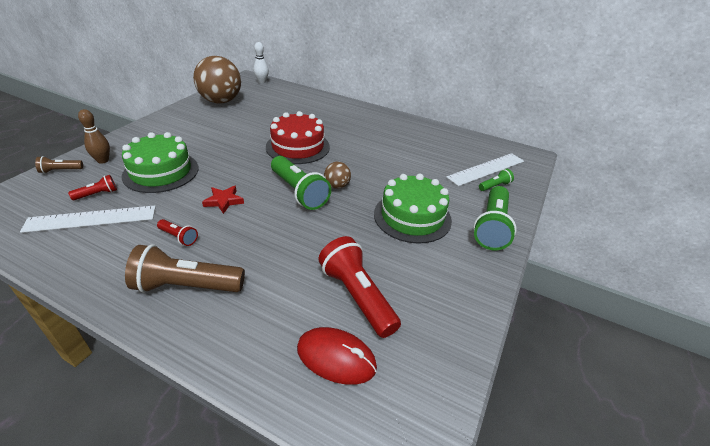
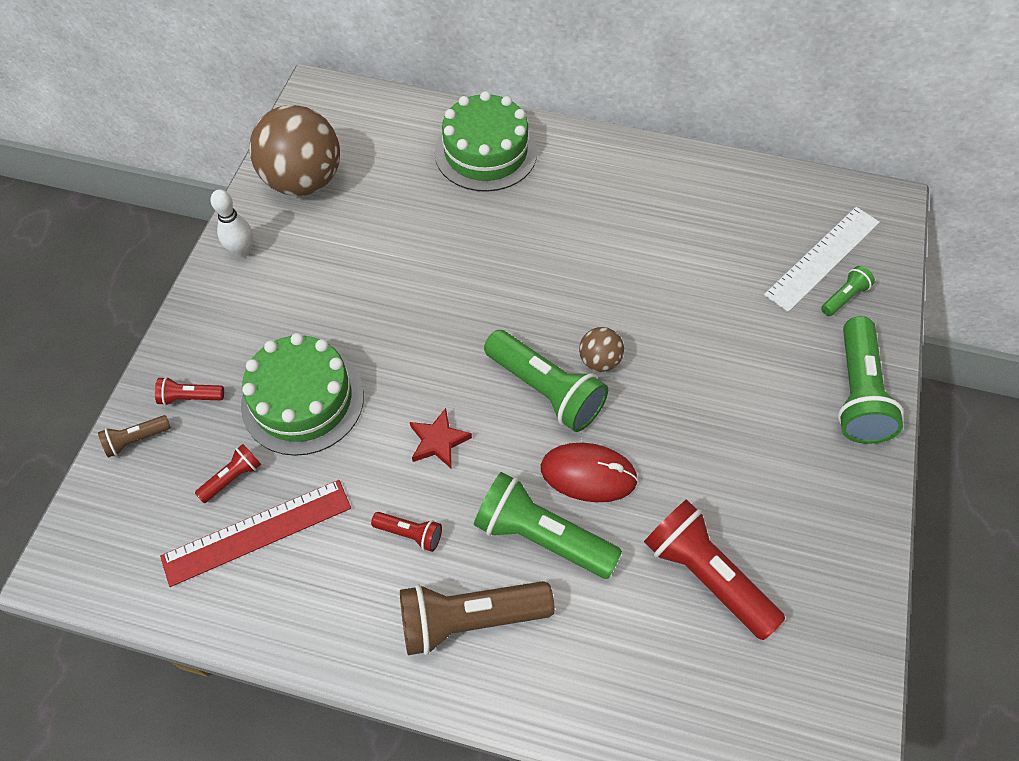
camera: 10 degrees left, 20 degrees up
white ruler [20,206,156,233] -> red ruler [160,480,351,587]
brown bowling pin [78,109,110,164] -> red flashlight [155,377,224,406]
white bowling pin [254,42,269,84] -> white bowling pin moved to [210,189,253,258]
red cake [266,111,330,164] -> none
red mouse [297,327,377,385] -> red mouse moved to [541,443,638,502]
green cake [374,174,452,244] -> green cake moved to [435,91,537,192]
none -> green flashlight [474,472,622,579]

